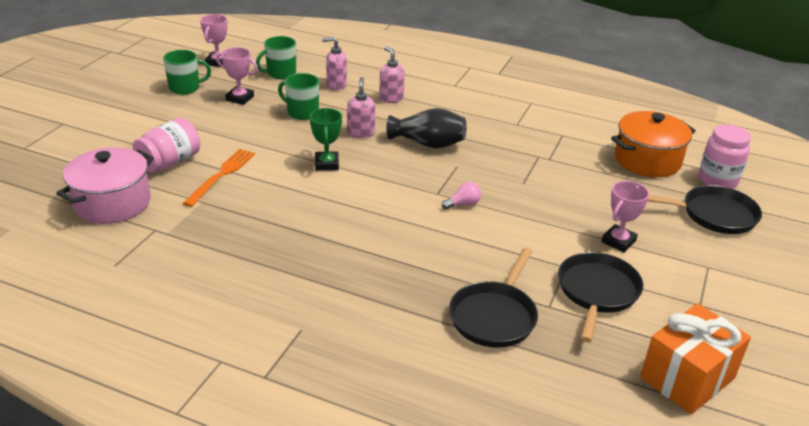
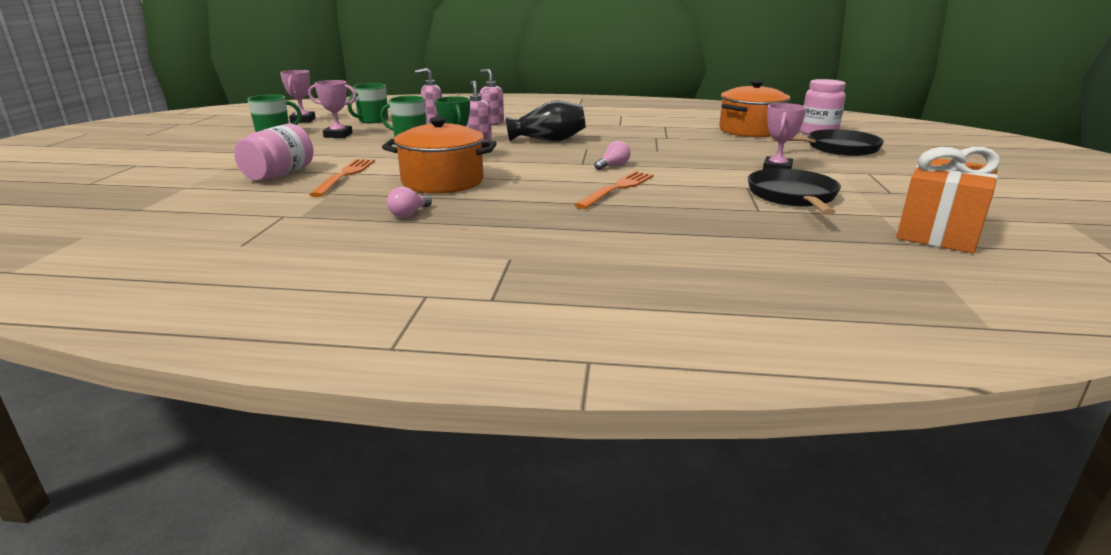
camera: 15 degrees left, 10 degrees down
pink pot [56,147,154,224] -> none
black pan [449,248,538,348] -> none
none -> orange pot [382,117,497,194]
none -> pink light bulb [387,187,432,218]
none -> orange fork [575,171,654,209]

